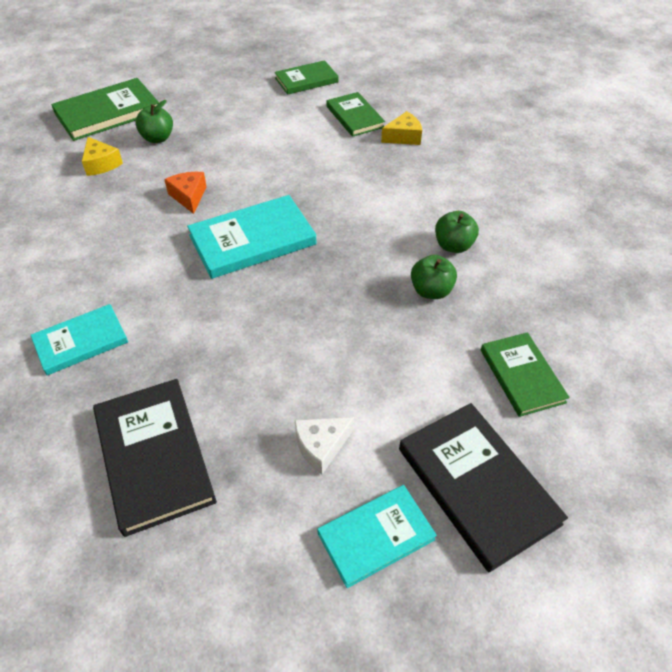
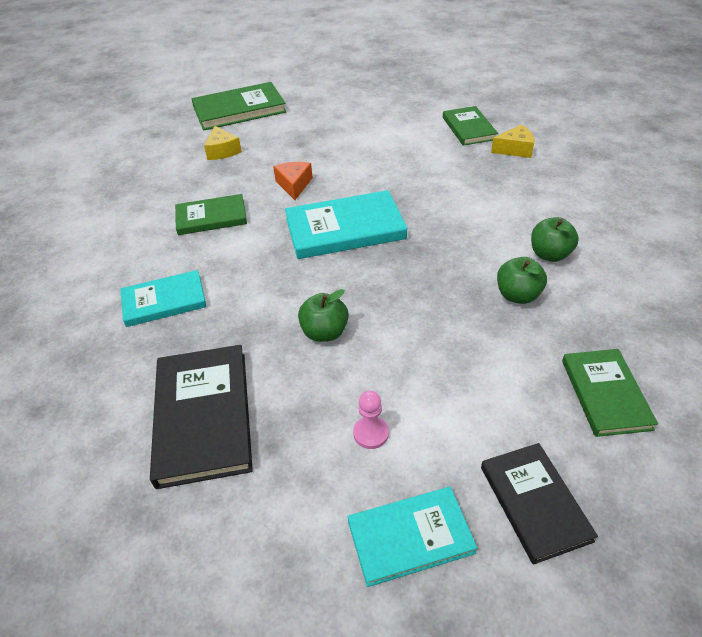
camera: 15 degrees right, 5 degrees down
green apple [135,100,173,143] -> green apple moved to [298,289,349,342]
green book [275,60,339,95] -> green book moved to [175,194,247,235]
white cheese [295,417,354,474] -> pink pawn [353,391,389,449]
black book [399,403,568,572] -> black book [481,443,598,565], size x0.64

